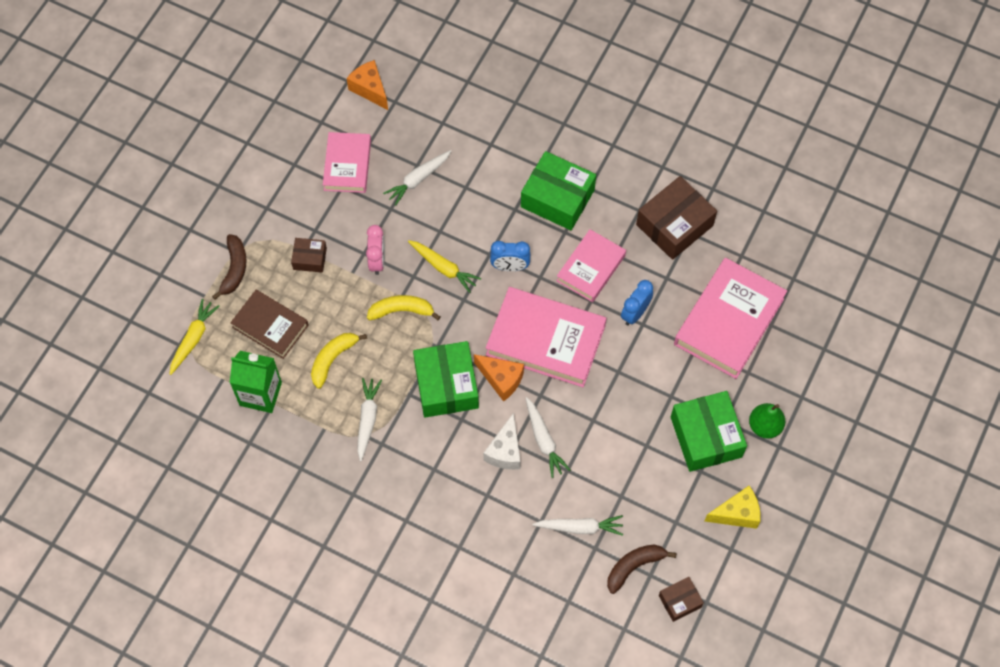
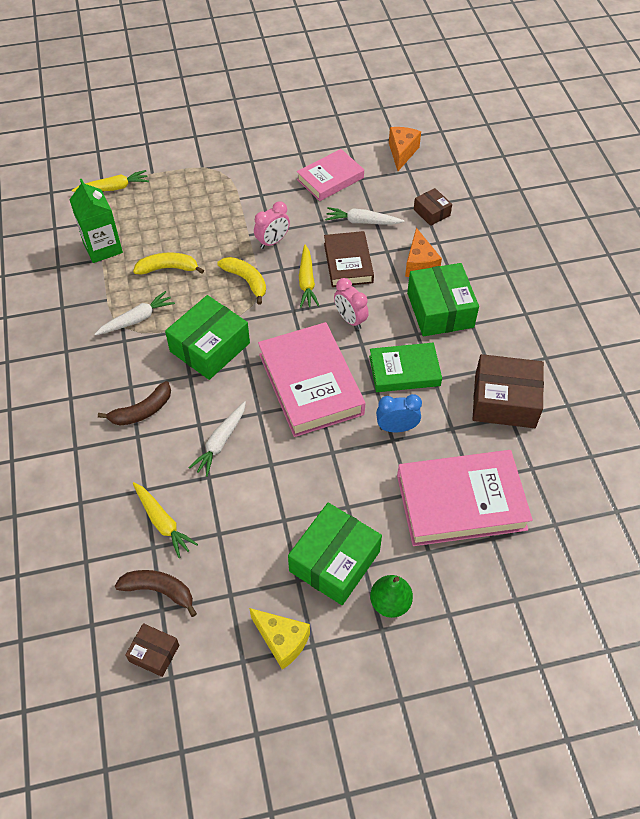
camera: 50 degrees right, 10 degrees down
brown banana [212,234,247,300] -> brown banana moved to [98,381,171,425]
brown book [230,290,309,359] -> brown book moved to [324,231,374,287]
brown box [291,238,327,273] -> brown box moved to [414,188,452,226]
orange cheese [474,354,524,402] -> orange cheese moved to [405,228,442,277]
white cheese [483,413,521,470] -> none
blue clock [490,241,530,271] -> pink clock [334,278,369,329]
white carrot [533,515,623,536] -> yellow carrot [133,482,198,558]
pink book [556,229,626,302] -> green book [369,343,442,392]

